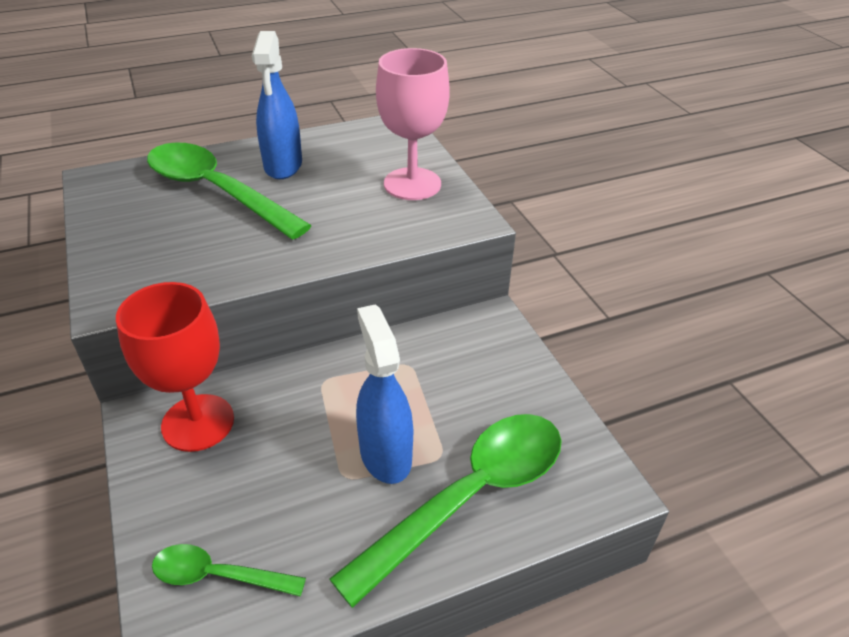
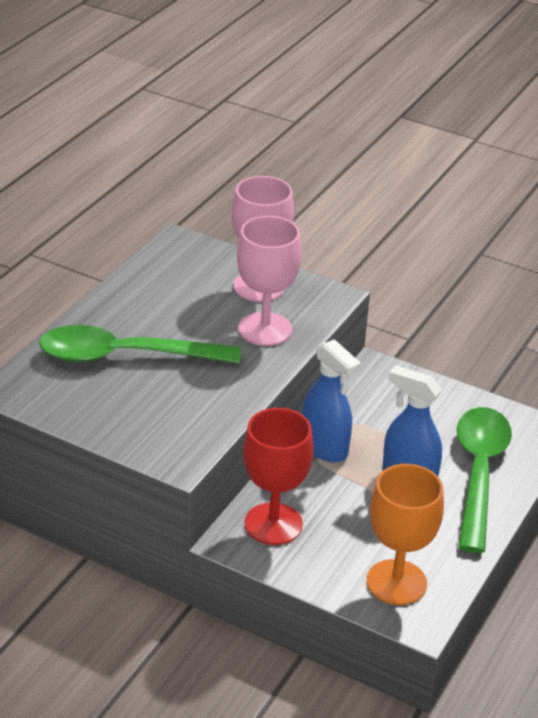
camera: 40 degrees left, 5 degrees down
green spoon [152,544,306,597] -> orange goblet [367,464,444,605]
blue spray bottle [252,31,302,179] -> blue spray bottle moved to [303,339,361,462]
none -> pink goblet [237,216,302,346]

